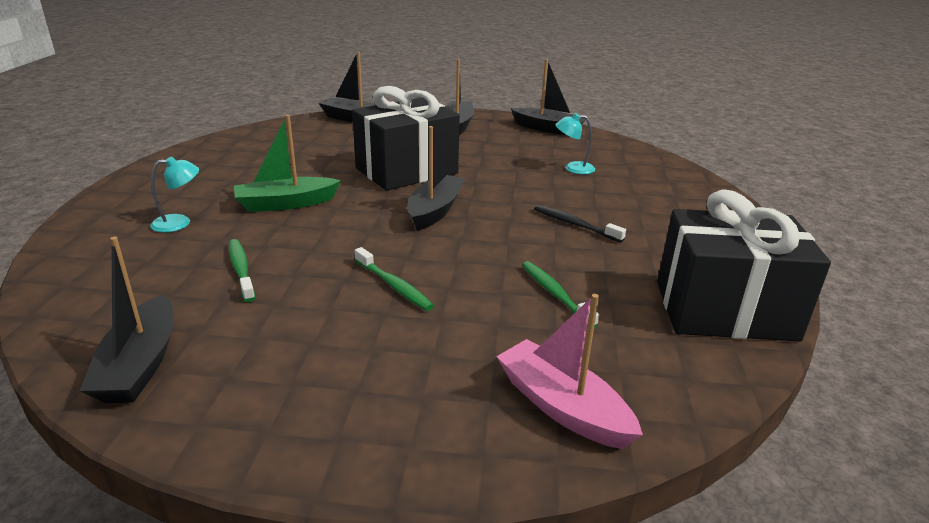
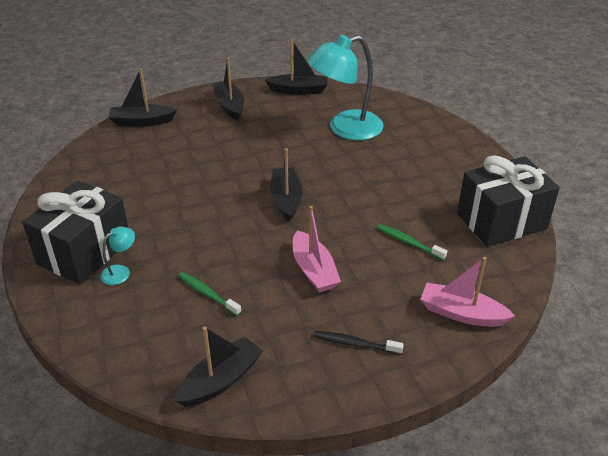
camera: 25 degrees left, 10 degrees up
black boat [80,237,174,403] -> black boat turned 105 degrees counterclockwise [175,326,263,407]
green boat [234,115,341,212] -> none
black gift [352,86,460,191] -> black gift moved to [22,181,128,284]
green toothbrush [354,247,434,311] -> pink boat [293,206,341,293]
black toothbrush [534,205,626,243] -> black toothbrush moved to [313,331,404,355]
turquoise lamp [555,113,595,174] -> turquoise lamp [307,35,383,140], size x2.39

